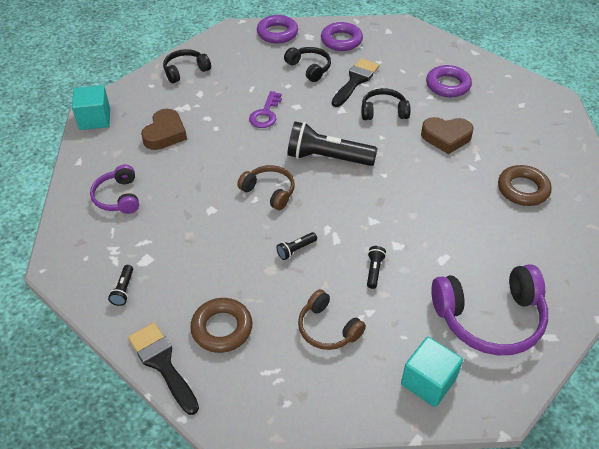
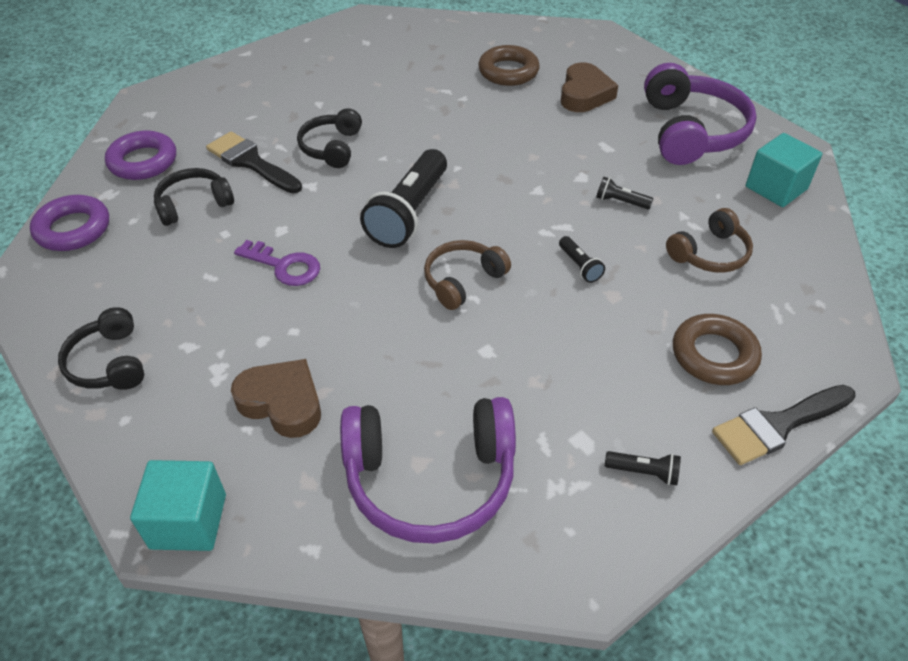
camera: 80 degrees left, 0 degrees up
purple headphones [90,165,139,214] -> purple headphones [340,397,516,543], size x1.75
brown heart [421,117,474,154] -> brown heart moved to [561,62,618,112]
purple ring [426,65,472,97] -> none

